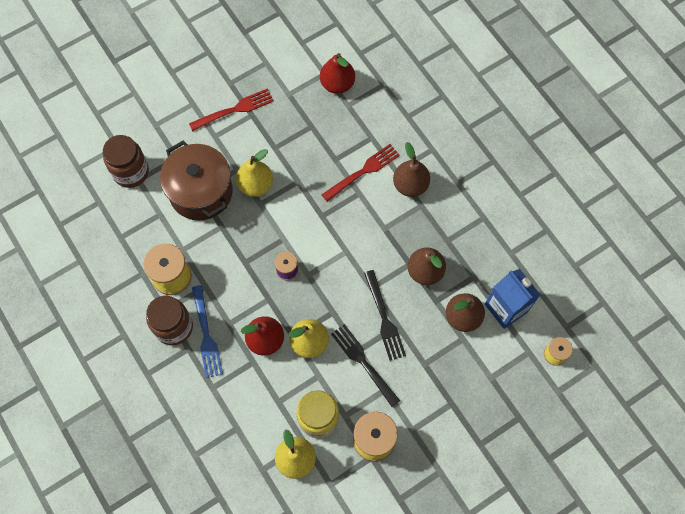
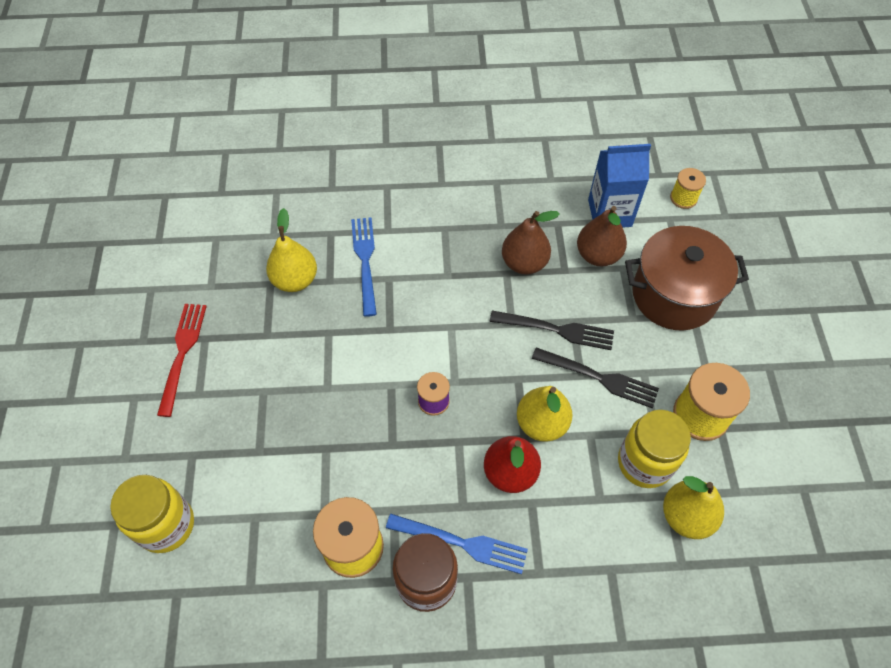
camera: 60 degrees left, 10 degrees down
brown jar [103,135,149,188] -> yellow jar [110,475,194,553]
brown pot [160,140,233,221] -> brown pot moved to [625,226,749,331]
yellow pear [236,149,273,197] -> yellow pear moved to [266,208,317,292]
red pear [320,53,355,94] -> none
red fork [321,144,400,202] -> blue fork [351,217,377,317]
black fork [331,324,400,407] -> black fork turned 150 degrees counterclockwise [532,347,659,408]
brown pear [393,142,430,197] -> none

